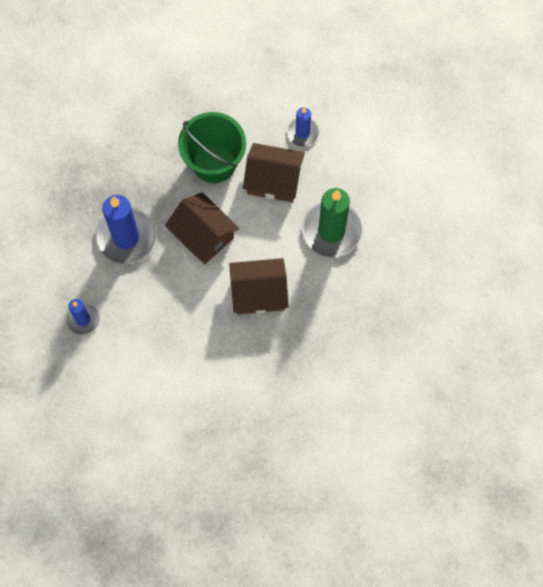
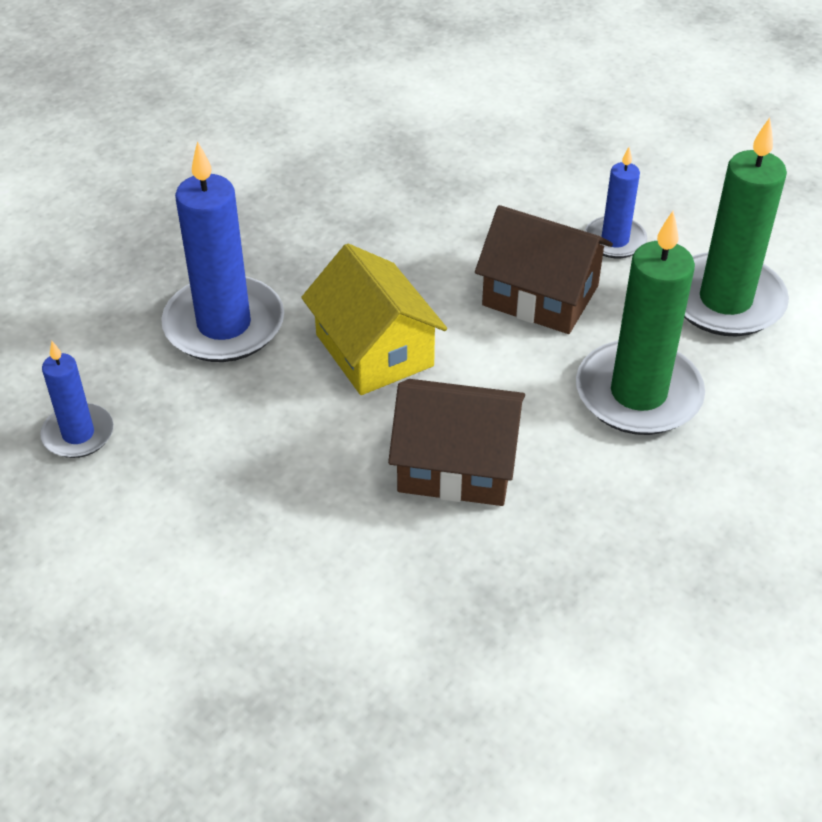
camera: 15 degrees right, 25 degrees down
brown house [165,192,239,264] -> yellow house [301,243,447,395]
green bucket [178,112,246,183] -> none
none -> green candle [684,118,789,336]

